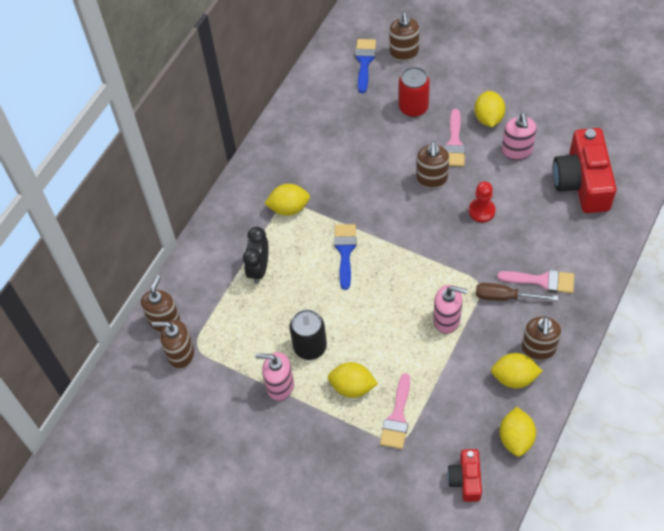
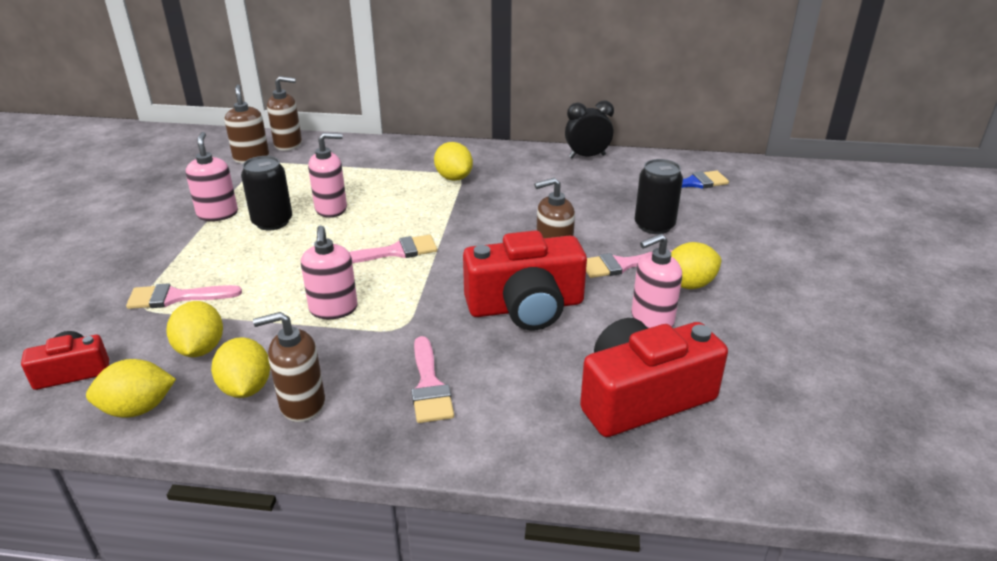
camera: 65 degrees right, 25 degrees down
black clock [243,227,269,284] -> black clock moved to [565,101,614,158]
yellow lemon [328,362,378,398] -> yellow lemon moved to [166,301,223,357]
blue brush [334,224,356,290] -> none
brown soap dispenser [389,12,419,61] -> none
red can [399,67,430,117] -> black can [635,159,683,234]
red pawn [469,181,495,222] -> red camera [463,230,587,330]
brown screwdriver [476,283,558,301] -> none
none -> pink soap dispenser [308,133,347,218]
none -> pink brush [349,235,437,263]

